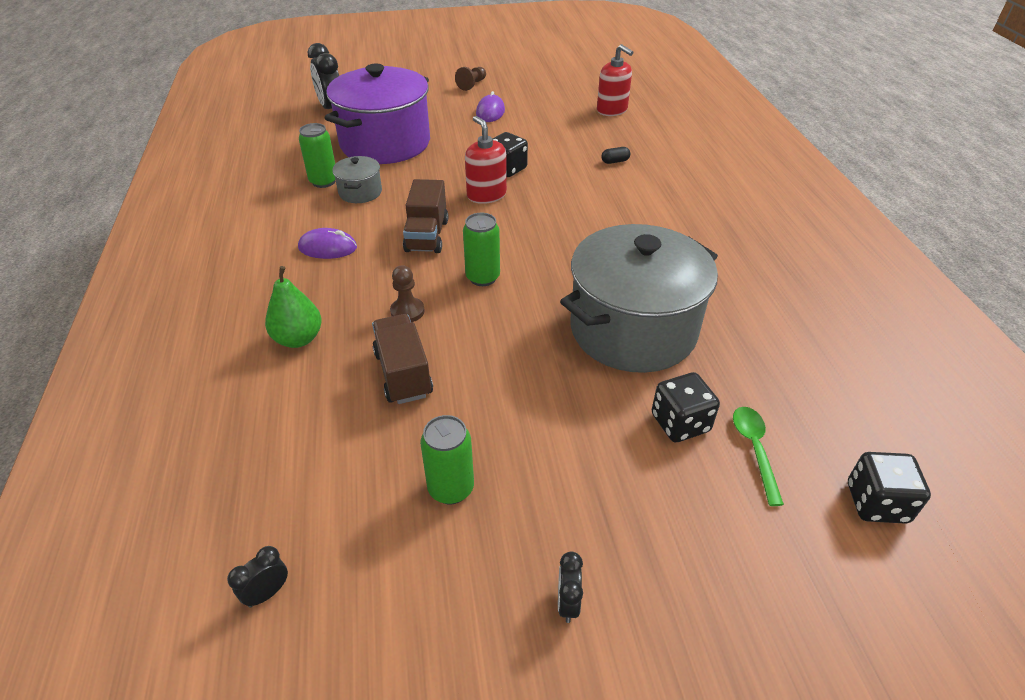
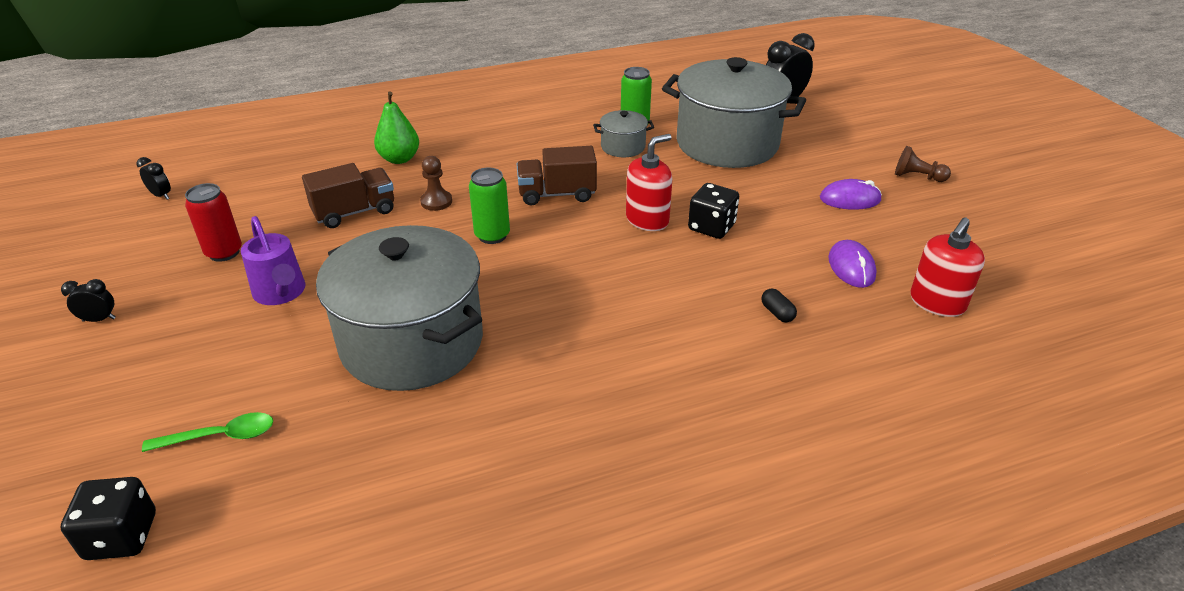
camera: 80 degrees right, 5 degrees down
purple mouse [298,228,357,259] -> purple mouse moved to [828,240,877,288]
purple pot [325,64,430,164] -> grey pot [662,57,806,168]
green can [420,415,474,504] -> red can [185,183,242,262]
black dice [652,372,720,442] -> none
none -> purple watering can [241,216,306,305]

